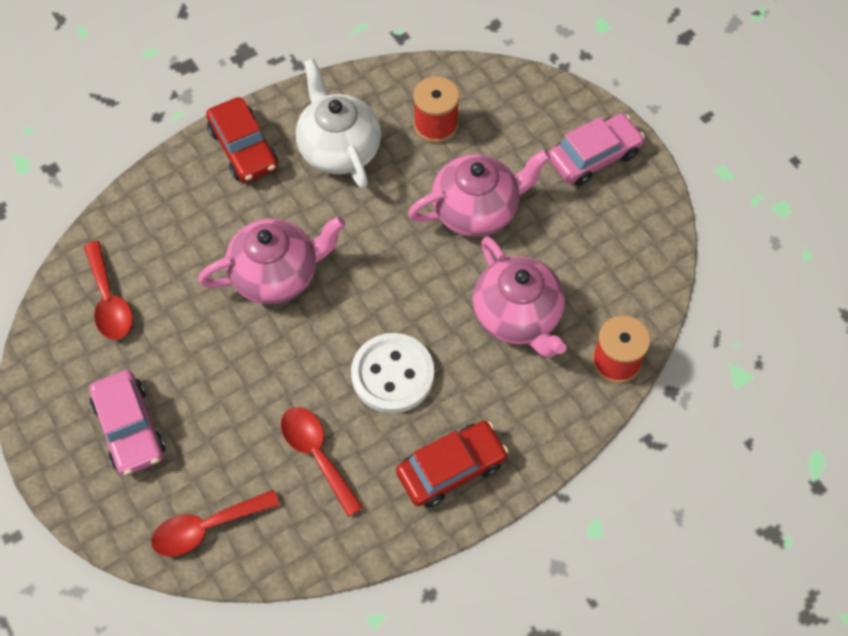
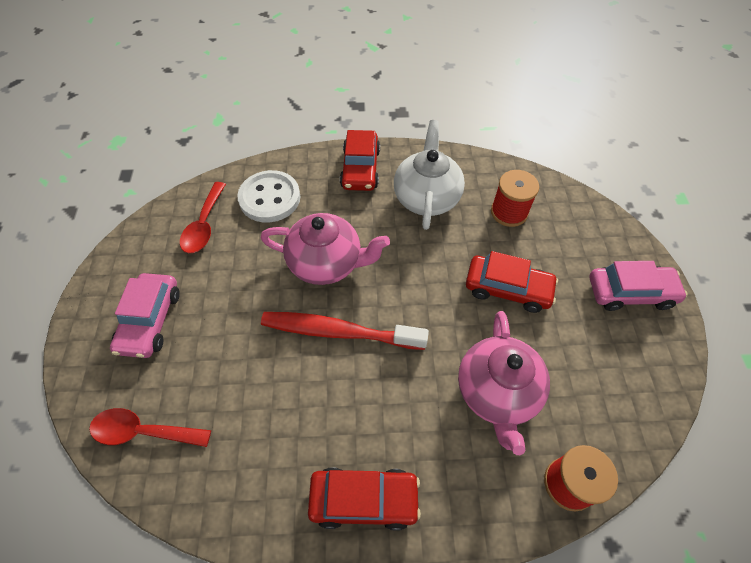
camera: 30 degrees right, 5 degrees down
red spoon [281,407,364,517] -> none
white button [351,333,434,413] -> white button moved to [237,170,300,223]
pink teapot [408,150,550,237] -> red car [466,251,558,313]
none -> red toothbrush [261,312,429,350]

